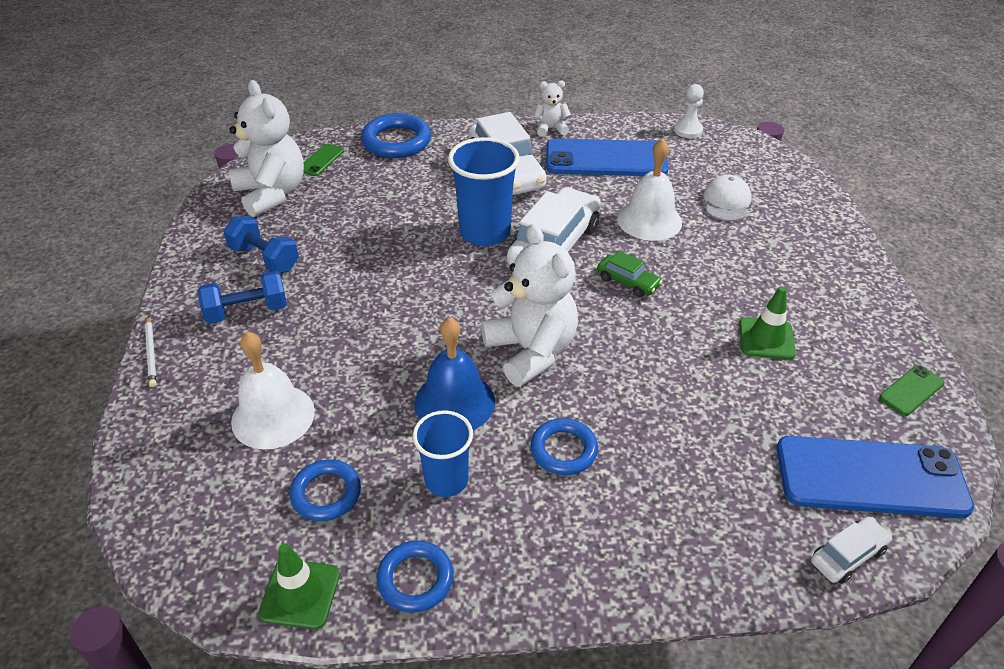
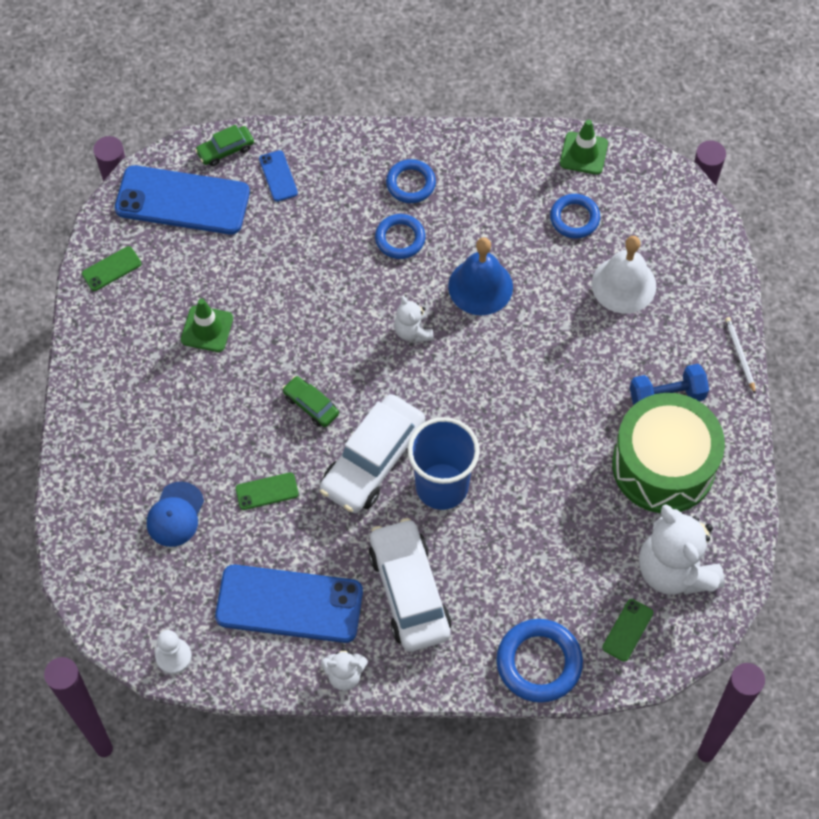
camera: 175 degrees left, 20 degrees up
blue dumbbell [223,216,299,273] -> green drum [612,393,725,513]
blue ring [377,540,454,613] -> blue ring moved to [386,159,436,203]
blue cup [413,410,473,497] -> none
white teddy bear [481,224,578,387] -> white teddy bear [394,296,434,342], size x0.49
white bell [617,138,682,241] -> green phone [235,472,299,510]
white cap [703,175,751,221] -> blue cap [147,482,204,547]
white car [811,517,892,584] -> green car [195,125,254,166]
none -> blue phone [259,150,298,202]

